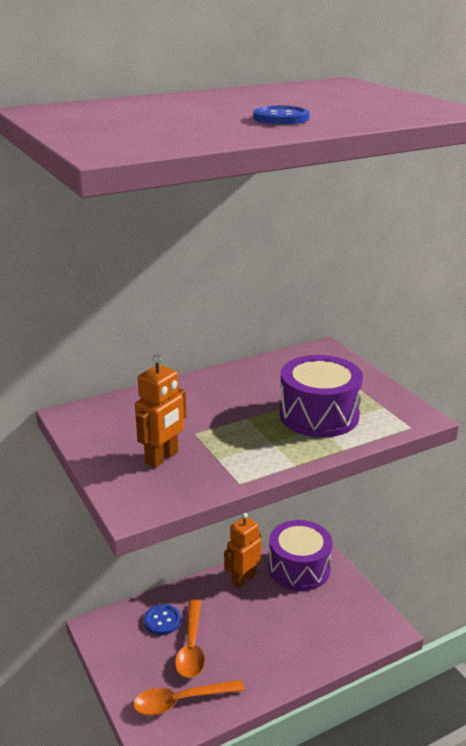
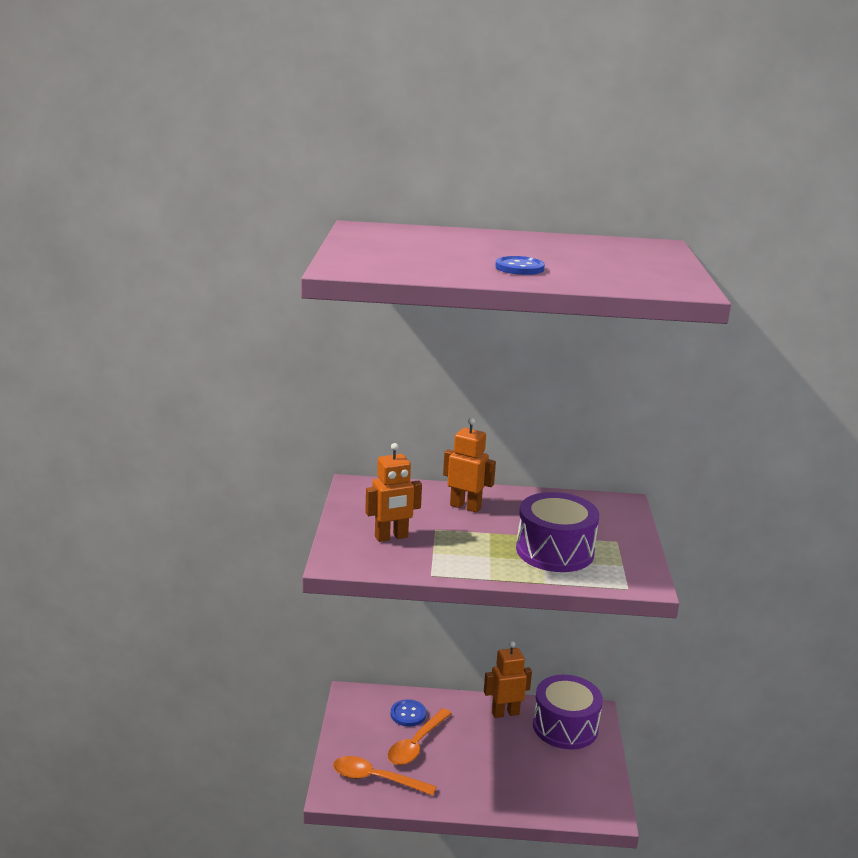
camera: 30 degrees right, 5 degrees down
none -> orange robot [443,418,496,513]

